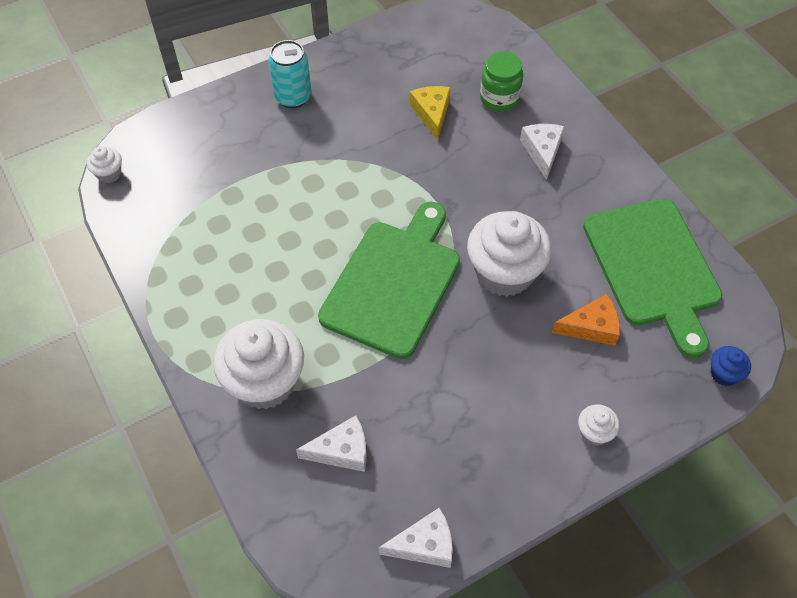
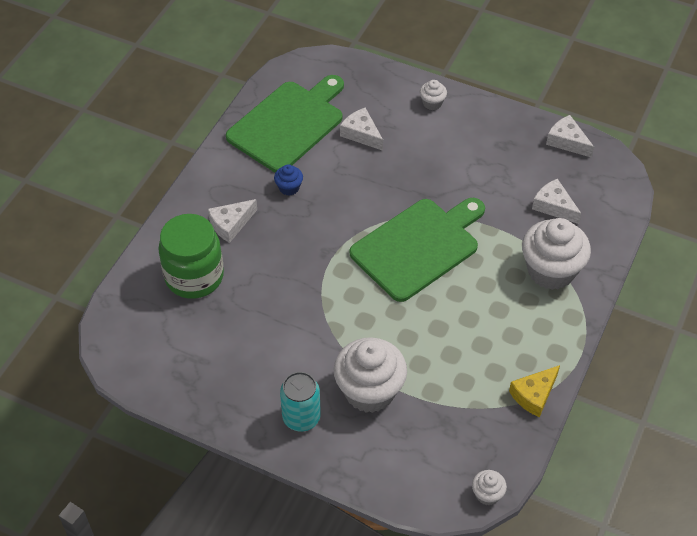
camera: 125 degrees left, 5 degrees down
green cutting board [318,202,460,359] -> green cutting board turned 150 degrees clockwise [350,198,485,302]
yellow cheese [410,86,451,140] -> yellow cheese moved to [509,365,560,418]
white cupcake [467,211,551,297] -> white cupcake moved to [334,337,407,413]
green jar [480,51,523,111] -> green jar [158,214,224,299], size x1.57
orange cheese [552,294,620,346] -> white cheese [340,108,383,151]
blue cupcake [711,346,751,386] -> blue cupcake moved to [274,164,303,196]

